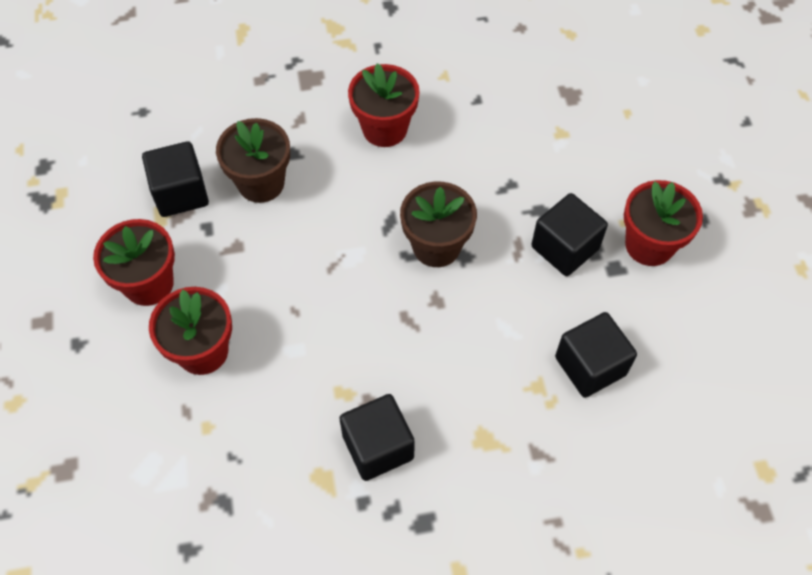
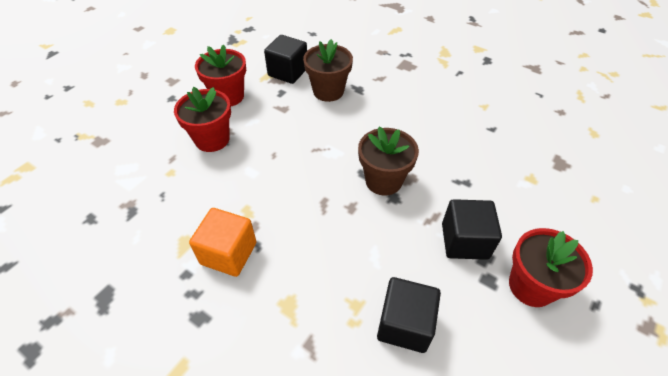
camera: 45 degrees right, 10 degrees down
black cube [339,394,415,481] -> orange cube [189,208,257,277]
red flower pot [348,63,420,147] -> none

